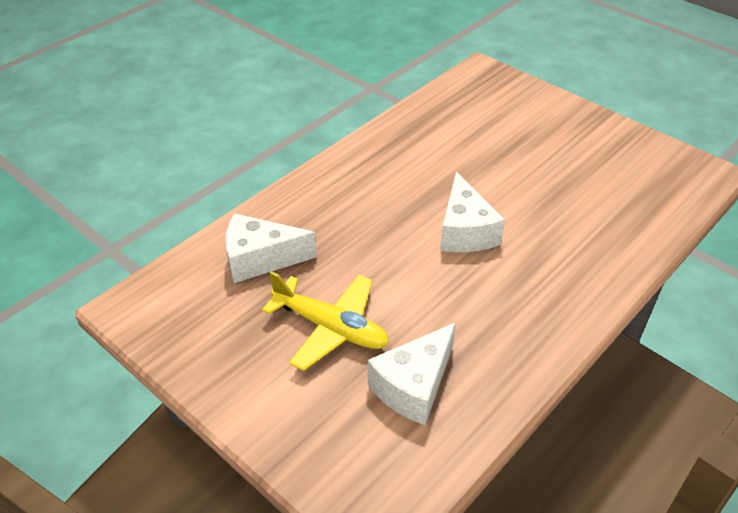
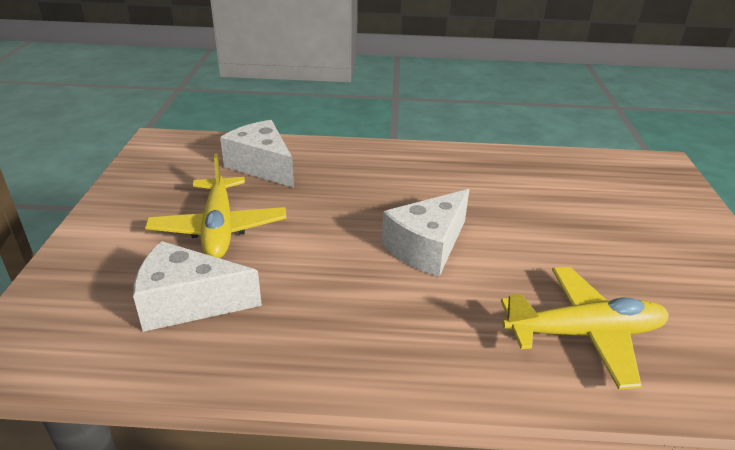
camera: 50 degrees right, 10 degrees down
none -> yellow plane [501,267,669,390]

